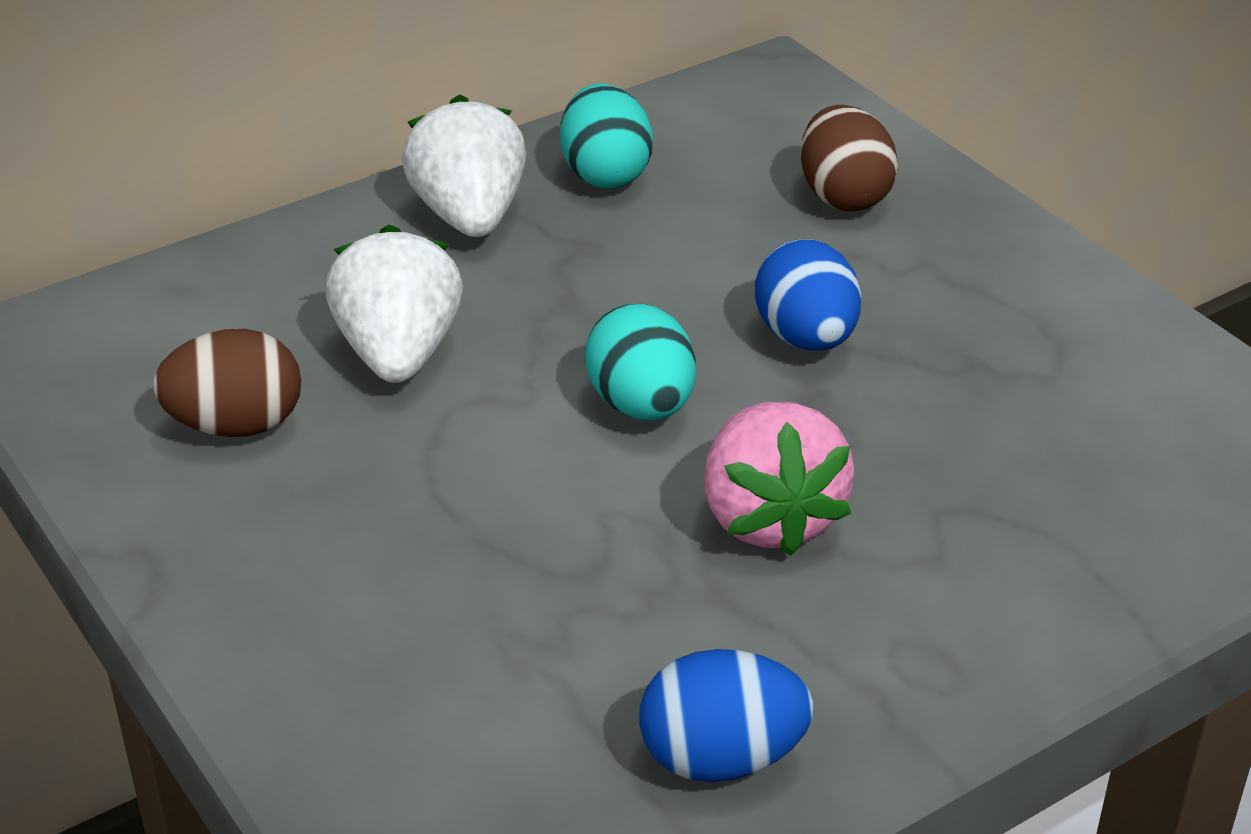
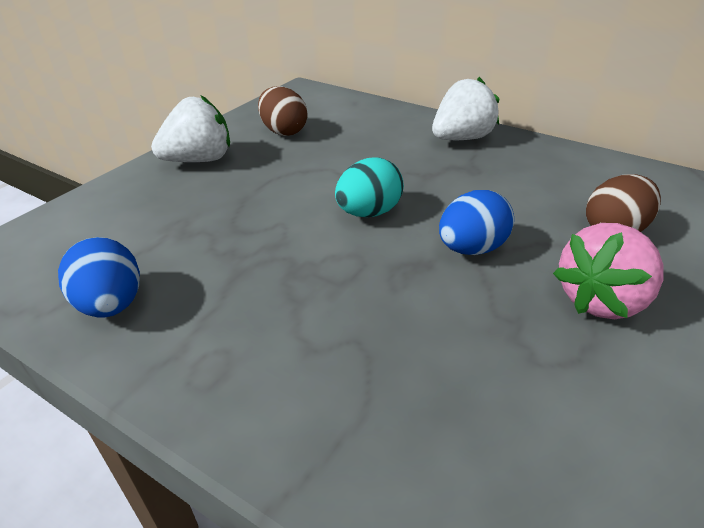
camera: 65 degrees right, 0 degrees up
white strawberry [326,225,463,383] -> white strawberry moved to [151,95,230,162]
turquoise egg [560,83,653,188] -> none
pink strawberry [704,402,854,556] -> pink strawberry moved to [553,223,664,319]

